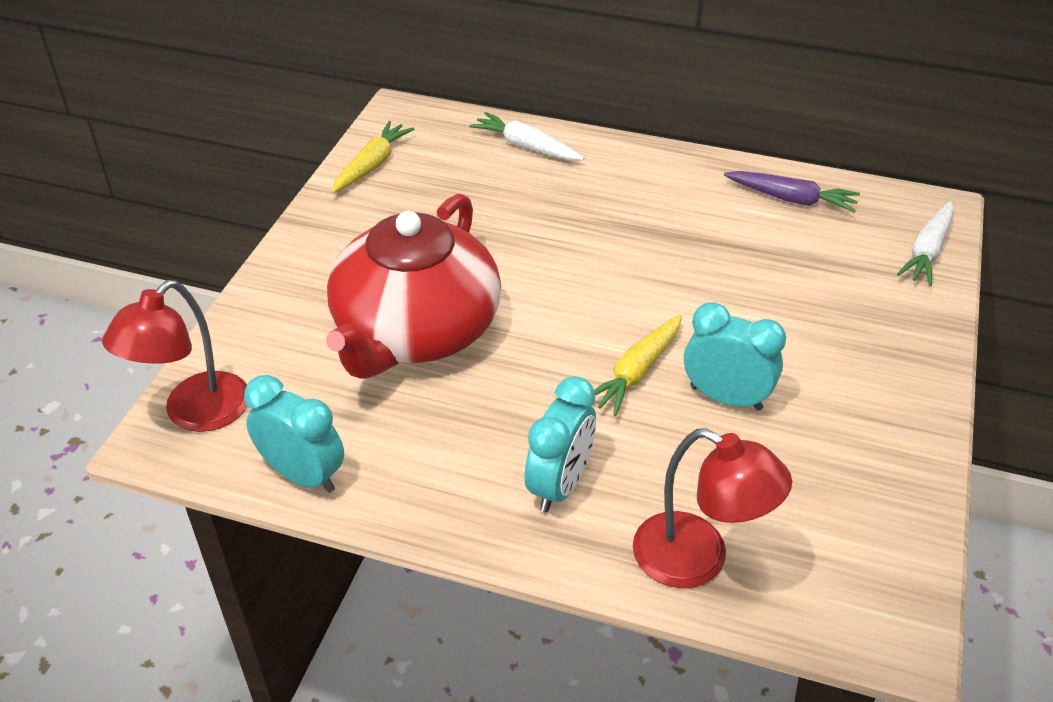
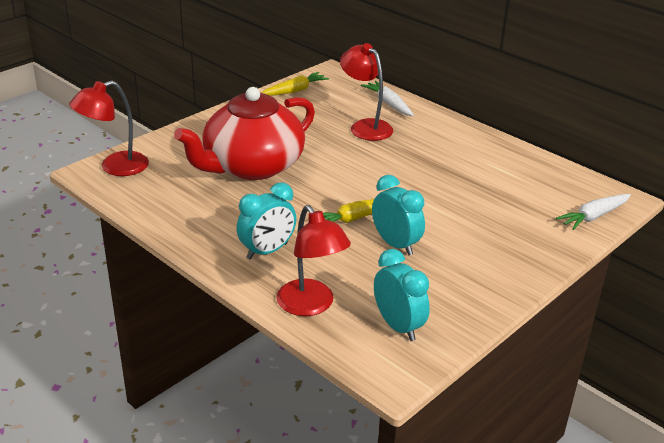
camera: 25 degrees right, 10 degrees down
turquoise clock [244,375,344,493] -> turquoise clock moved to [374,249,430,341]
purple carrot [724,171,860,212] -> none
none -> red lamp [340,43,393,141]

